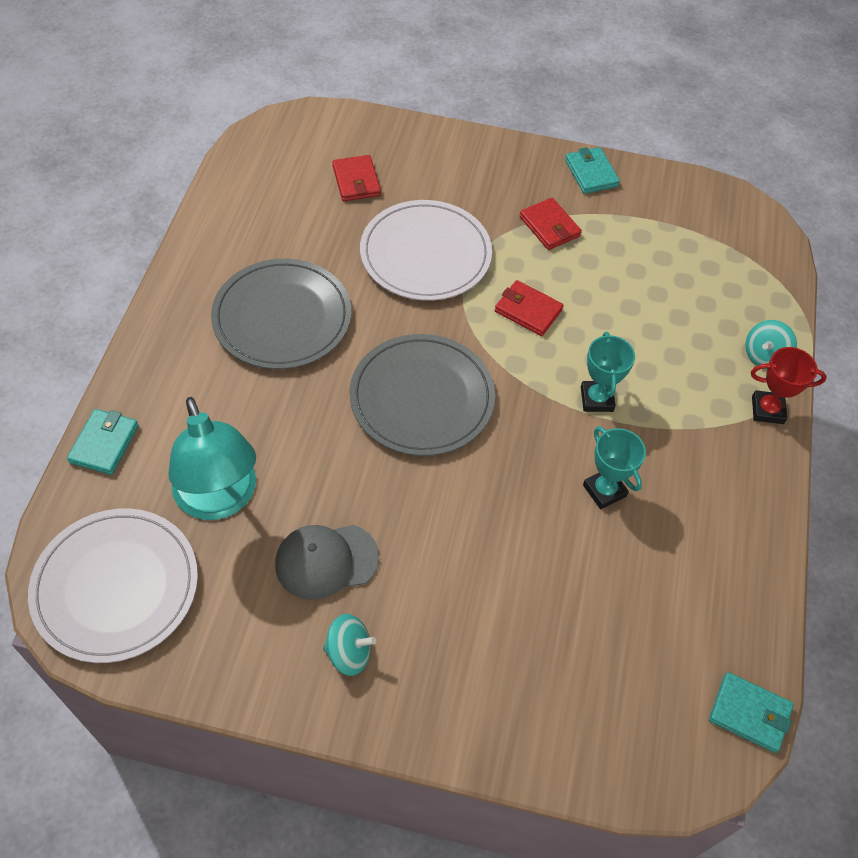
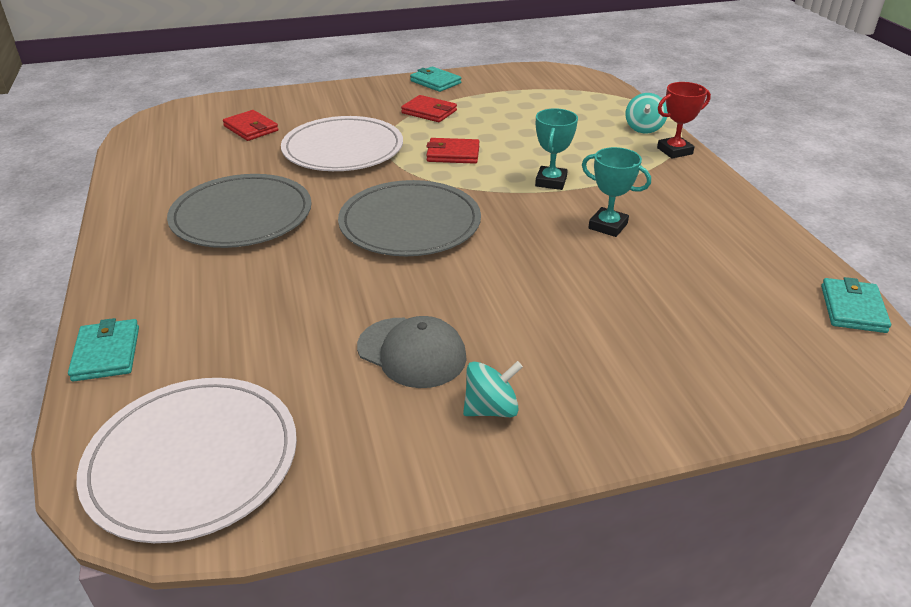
camera: 25 degrees left, 20 degrees down
turquoise lamp [168,397,256,520] -> none
grey cap [275,525,379,600] -> grey cap turned 105 degrees counterclockwise [357,316,467,388]
turquoise trophy [581,332,635,412] -> turquoise trophy turned 45 degrees clockwise [535,108,578,190]
turquoise wallet [709,672,794,753] -> turquoise wallet turned 75 degrees counterclockwise [821,277,891,333]

